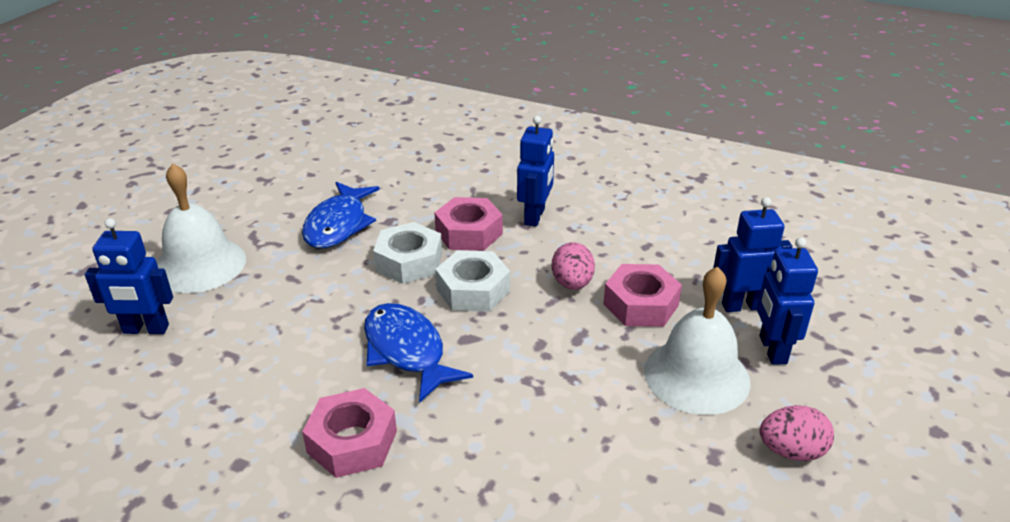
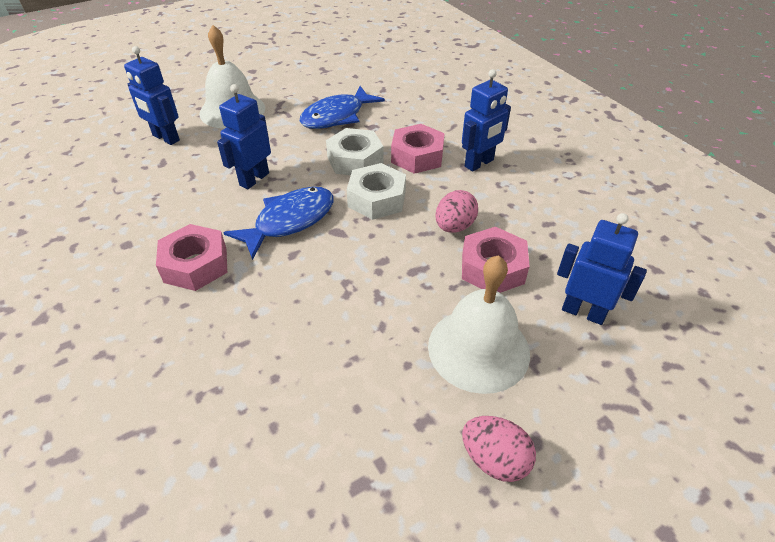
camera: 35 degrees right, 10 degrees up
blue fish [364,303,473,403] -> blue fish turned 45 degrees clockwise [223,187,334,260]
blue robot [757,237,818,365] -> blue robot moved to [217,84,271,189]

